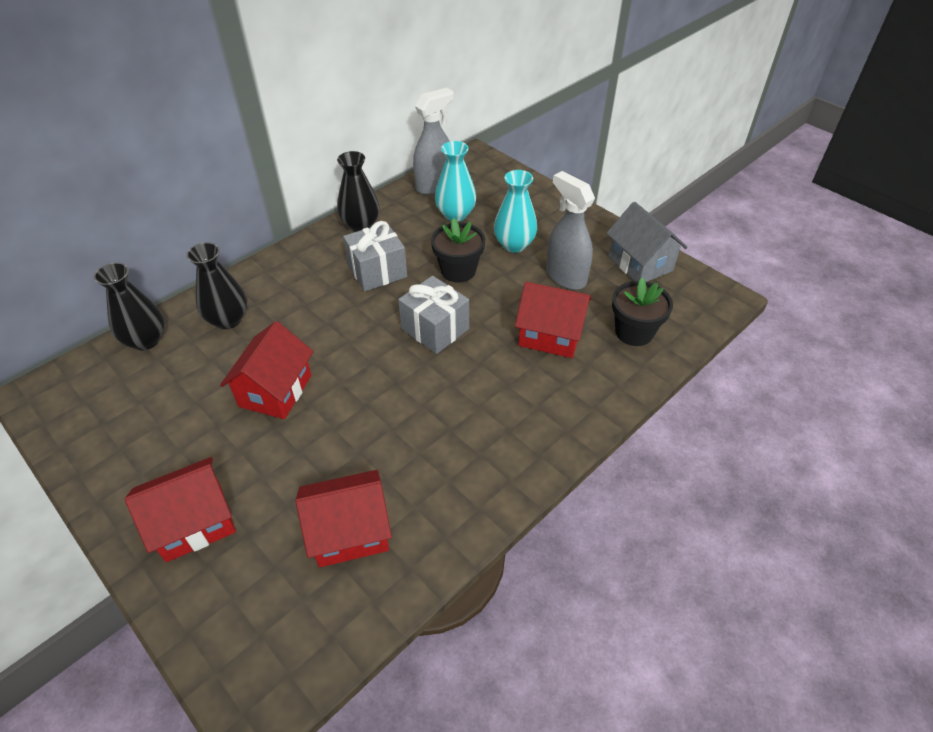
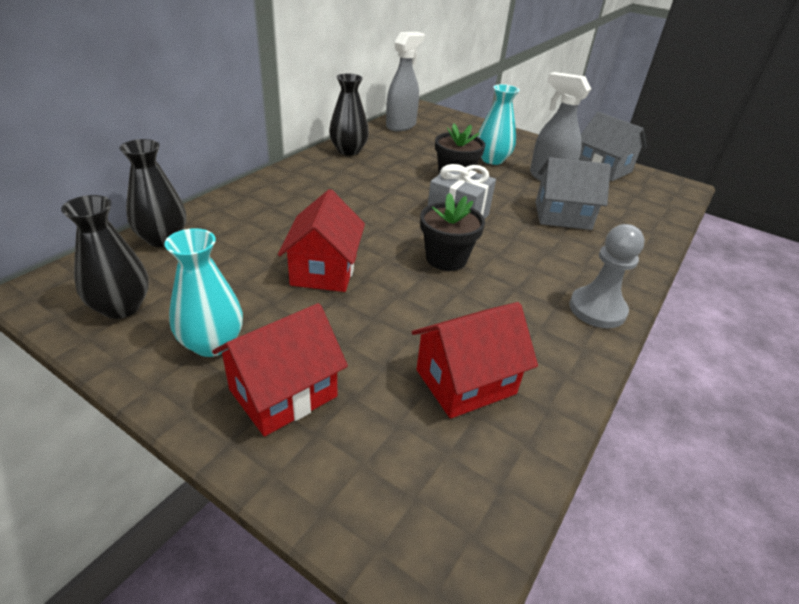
camera: 15 degrees left, 10 degrees down
black vase [186,242,247,329] -> black vase moved to [61,195,149,319]
grey gift [343,221,407,292] -> none
turquoise vase [435,141,476,221] -> turquoise vase moved to [164,228,243,357]
red house [515,282,591,358] -> grey house [536,157,611,230]
black flower pot [612,278,673,346] -> black flower pot moved to [420,193,485,271]
none -> grey pawn [569,224,645,328]

